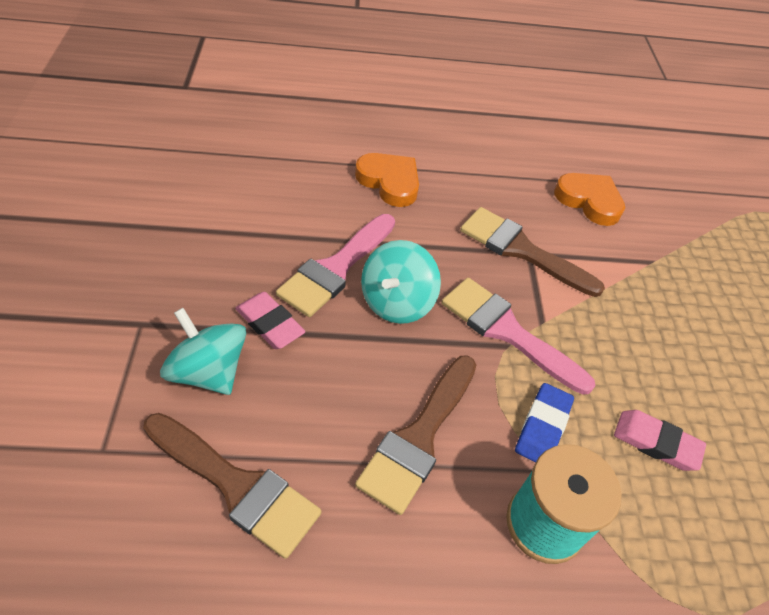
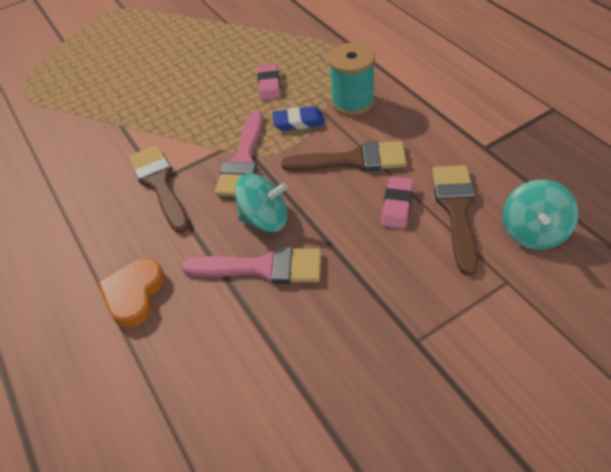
camera: 110 degrees left, 0 degrees up
turquoise spinning top [160,308,246,395] -> turquoise spinning top moved to [503,180,579,250]
pink eraser [235,292,305,349] -> pink eraser moved to [381,177,414,229]
brown brush [460,207,605,297] -> brown brush turned 150 degrees clockwise [129,145,189,233]
orange heart [554,173,625,226] -> none

